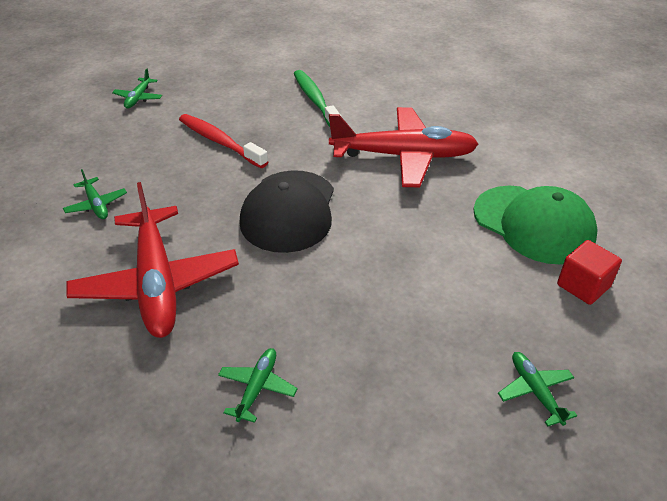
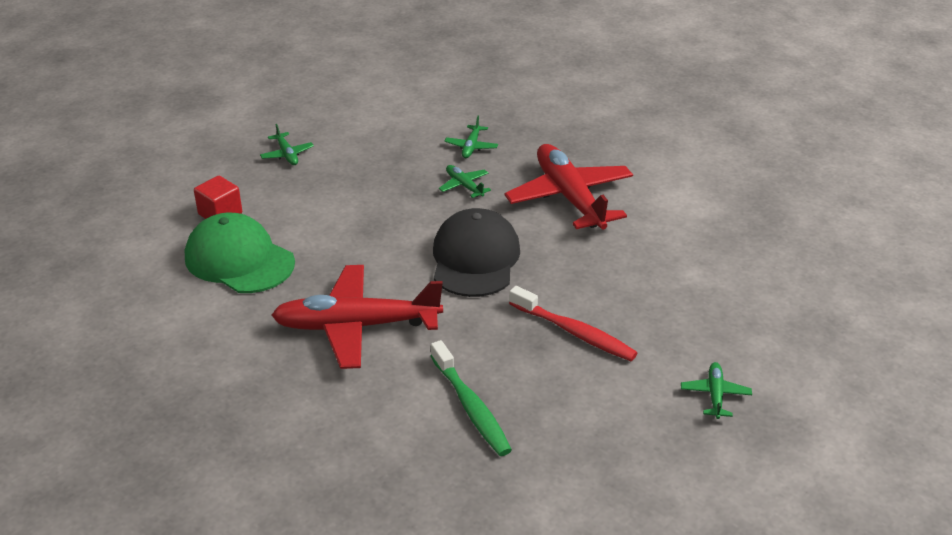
camera: 175 degrees right, 5 degrees down
green plane [63,169,127,219] -> green plane moved to [439,165,491,198]

